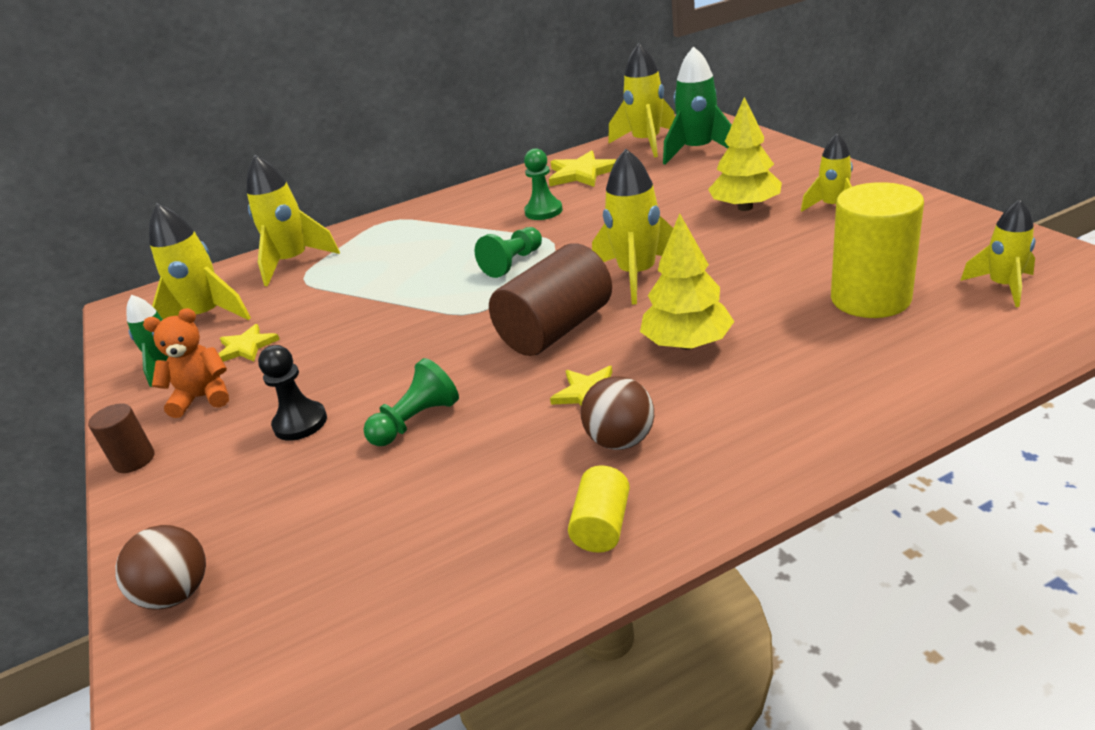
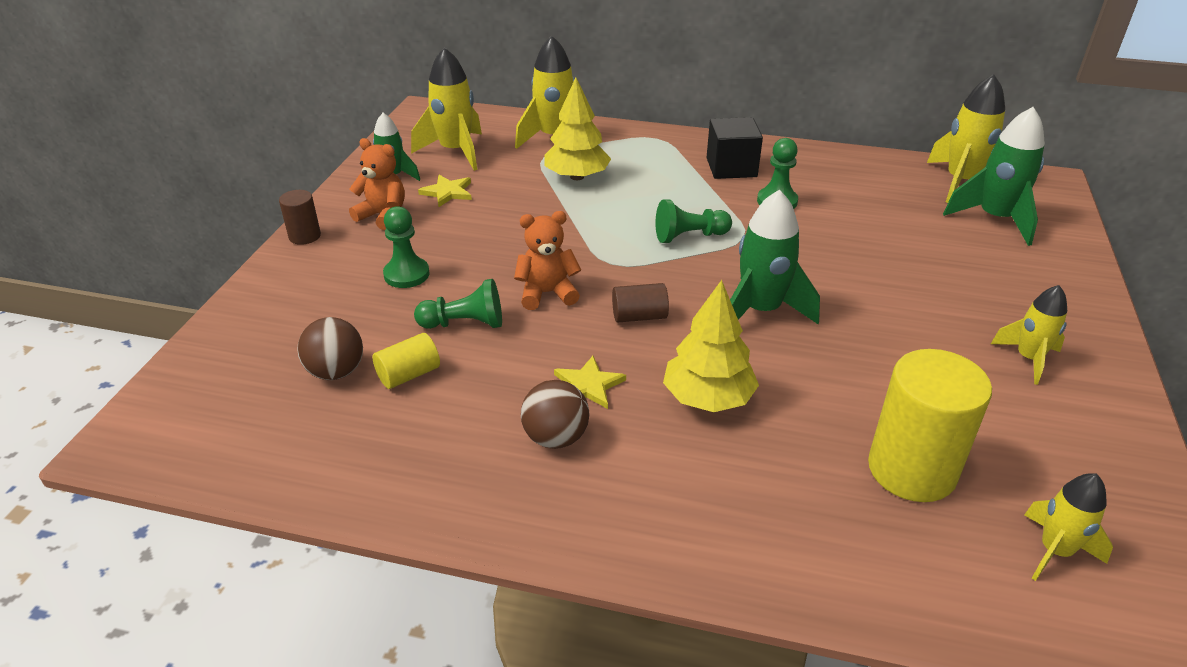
camera: 35 degrees right, 5 degrees up
brown ball [115,525,206,610] -> brown ball moved to [297,317,363,380]
black pawn [258,345,327,441] -> green pawn [383,206,430,288]
brown cylinder [489,243,612,356] -> brown cylinder [612,283,669,323], size x0.50
yellow star [549,150,617,187] -> none
yellow cylinder [568,465,630,553] -> yellow cylinder moved to [372,333,440,389]
yellow rocket [592,149,673,304] -> green rocket [730,190,820,325]
yellow tree [708,97,782,211] -> yellow tree moved to [545,77,611,180]
none -> orange teddy bear [514,211,581,310]
none -> black cube [707,117,763,179]

